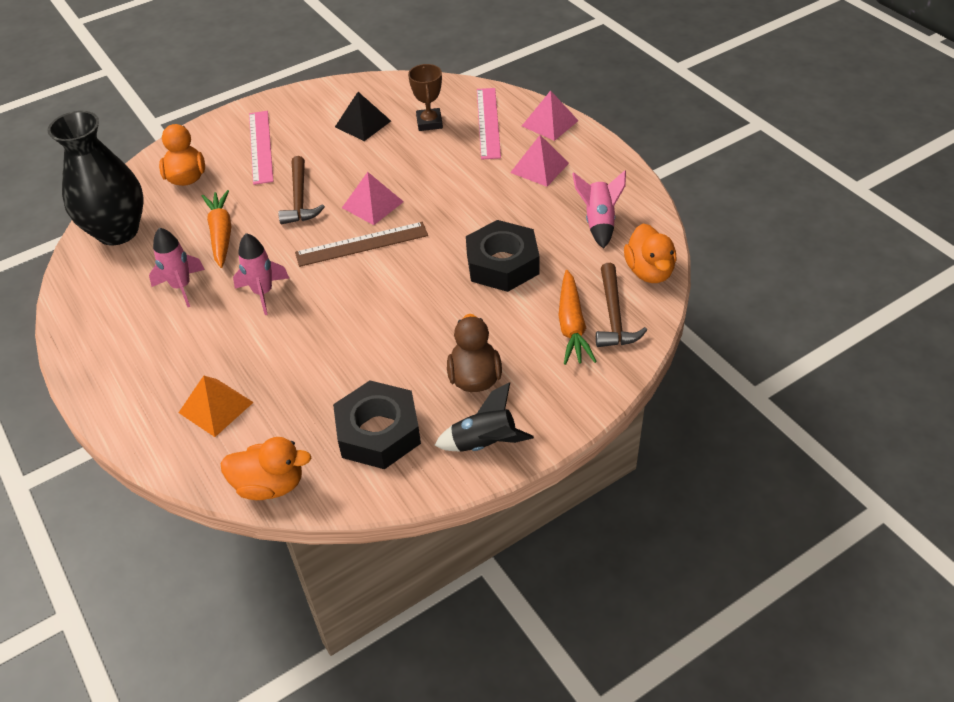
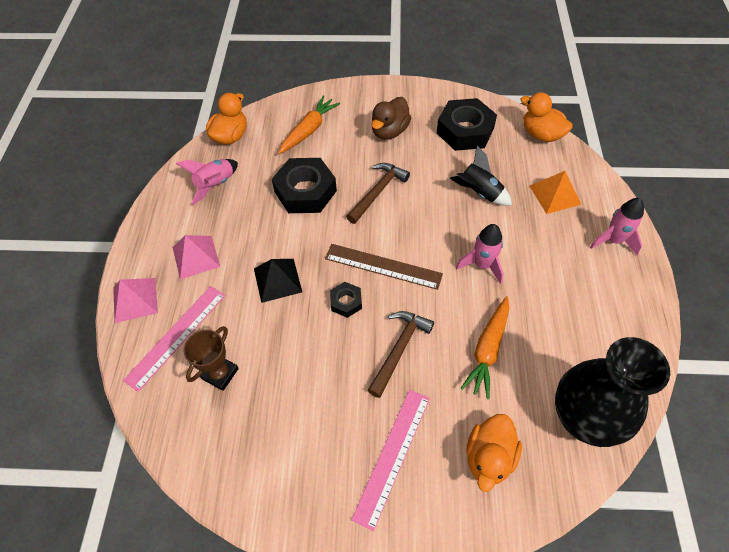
camera: 145 degrees left, 10 degrees up
pink rocket [149,228,205,307] -> pink rocket moved to [590,198,644,255]
black pyramid [335,92,391,141] -> black pyramid moved to [254,259,302,303]
pink pyramid [342,172,404,225] -> black nut [330,282,362,318]
black rocket [434,382,534,452] -> black rocket moved to [450,145,512,206]
brown hammer [596,263,647,347] -> brown hammer moved to [346,163,410,224]

